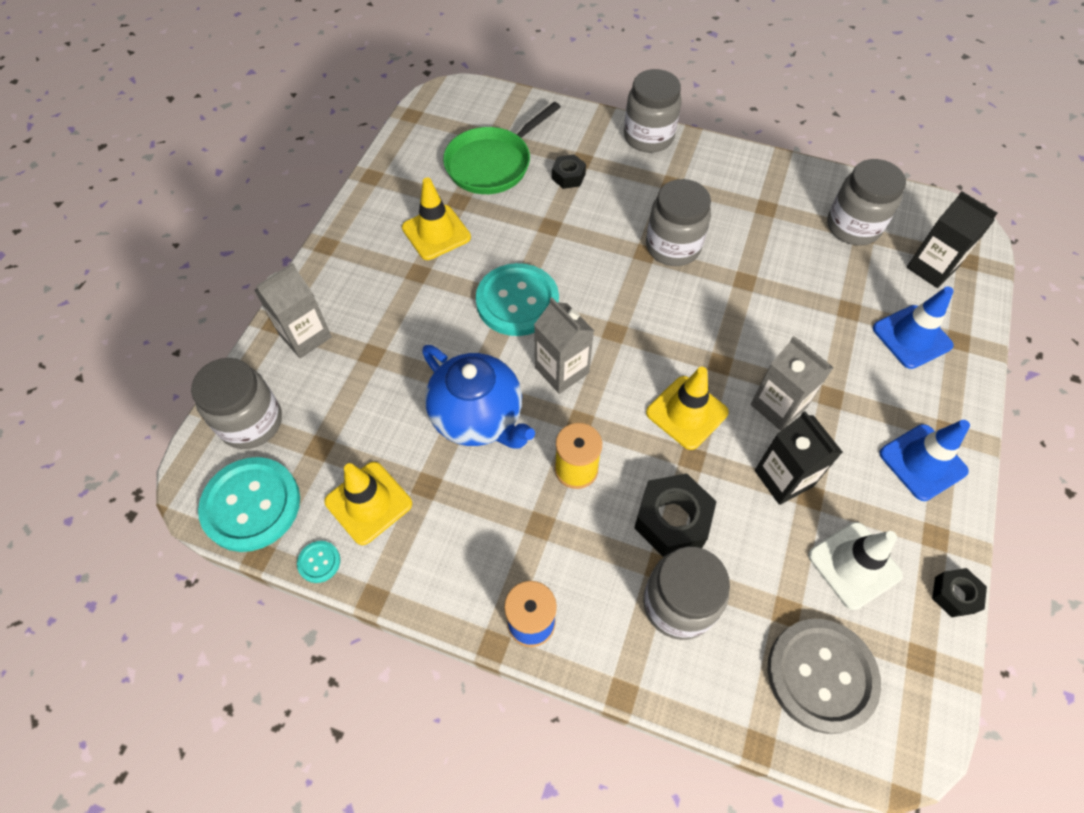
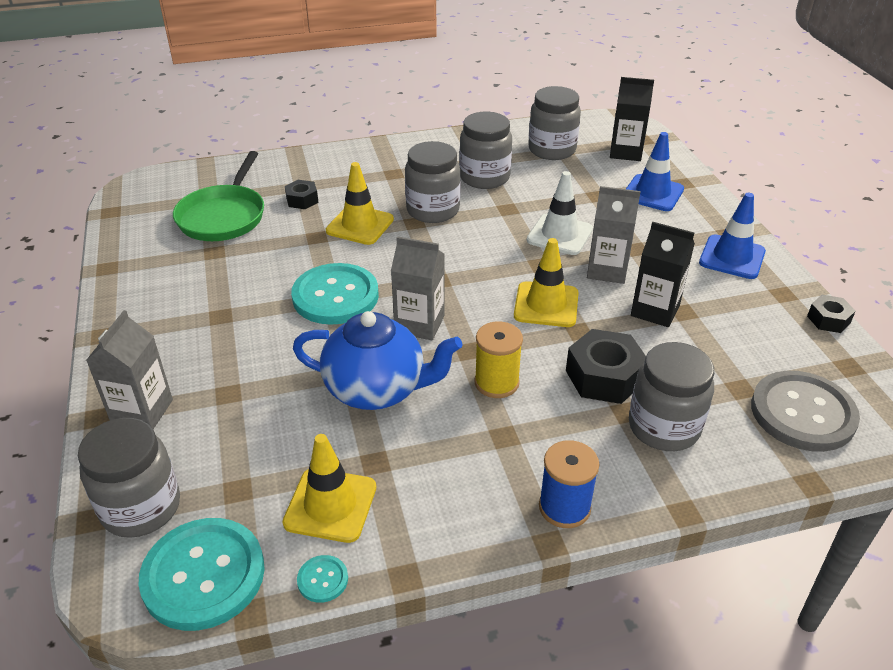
camera: 35 degrees left, 20 degrees down
yellow traffic cone [402,178,471,260] -> yellow traffic cone moved to [326,162,394,245]
grey jar [624,69,682,153] -> grey jar moved to [459,112,512,189]
white traffic cone [808,522,903,610] -> white traffic cone moved to [527,171,593,255]

